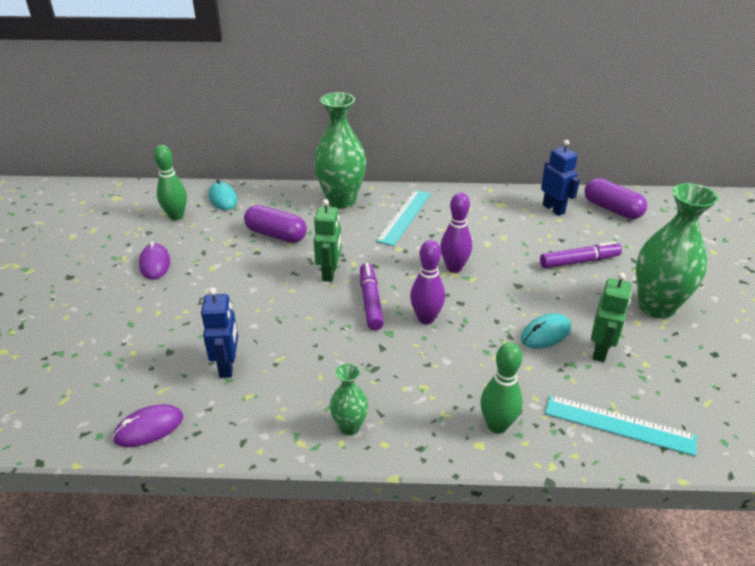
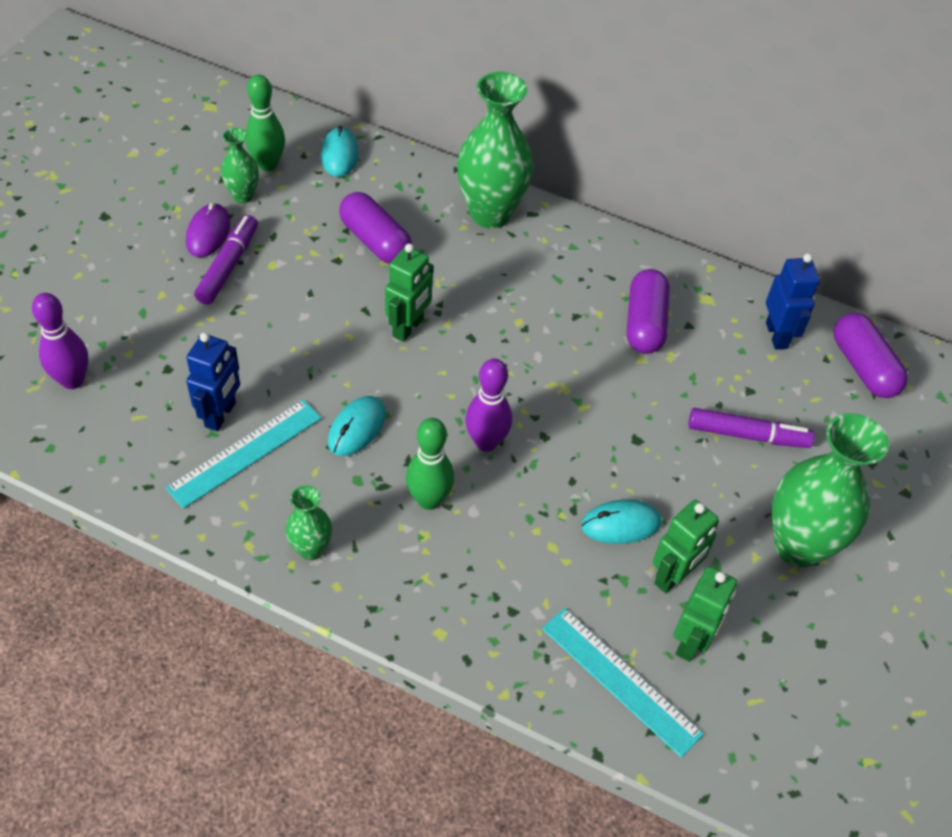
camera: 20 degrees right, 15 degrees up
purple mouse [112,404,183,447] -> none
purple marker [360,263,384,330] -> purple marker moved to [194,215,258,305]
turquoise ruler [376,190,431,246] -> turquoise ruler moved to [166,400,322,509]
purple bowling pin [440,193,472,273] -> purple bowling pin moved to [32,293,88,389]
green bowling pin [480,342,523,434] -> green bowling pin moved to [406,418,454,510]
none -> green vase [221,128,259,203]
none -> turquoise mouse [328,396,386,456]
none -> purple capsule [627,269,670,354]
none -> green robot [674,566,737,662]

